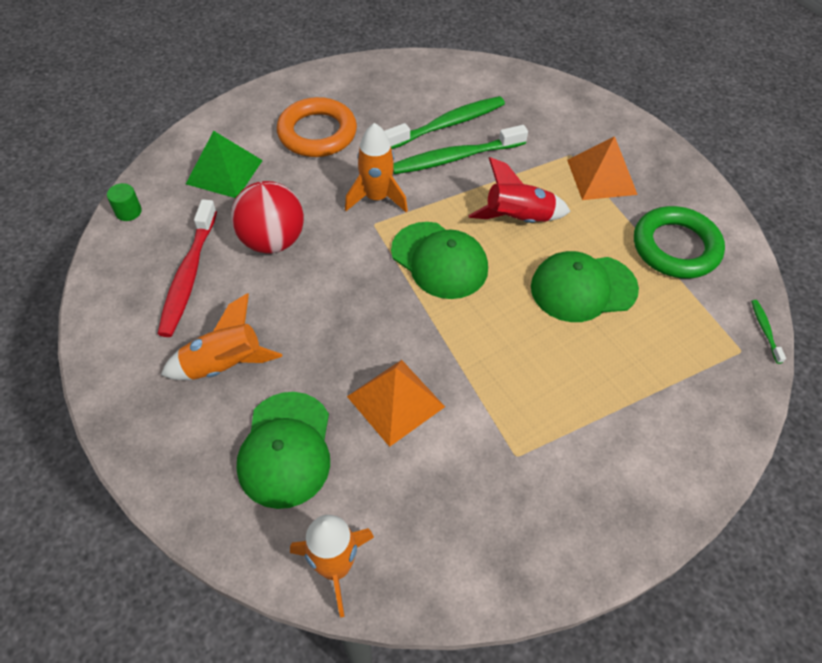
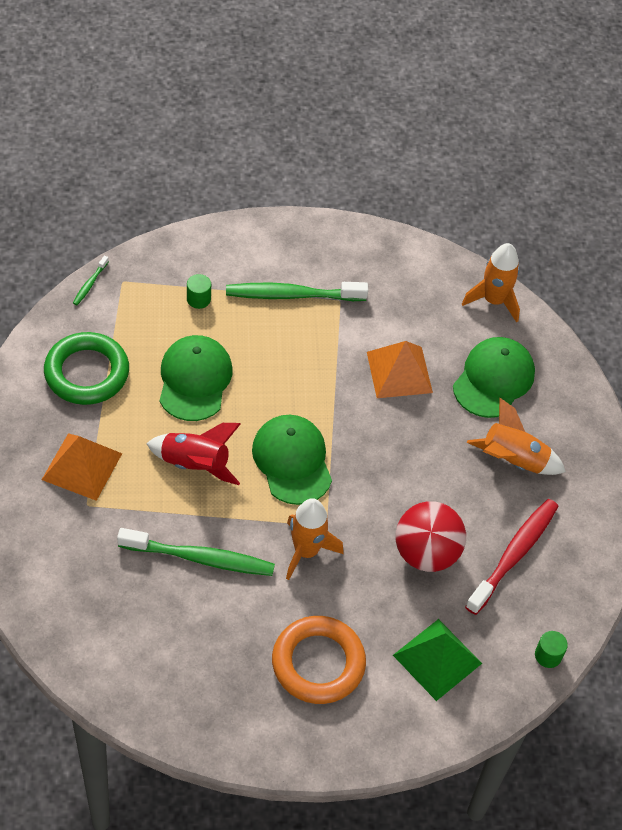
camera: 155 degrees left, 0 degrees up
green toothbrush [384,96,505,149] -> green toothbrush moved to [226,282,368,301]
green cap [531,251,639,322] -> green cap turned 105 degrees counterclockwise [160,335,232,421]
none -> green cylinder [187,274,211,309]

